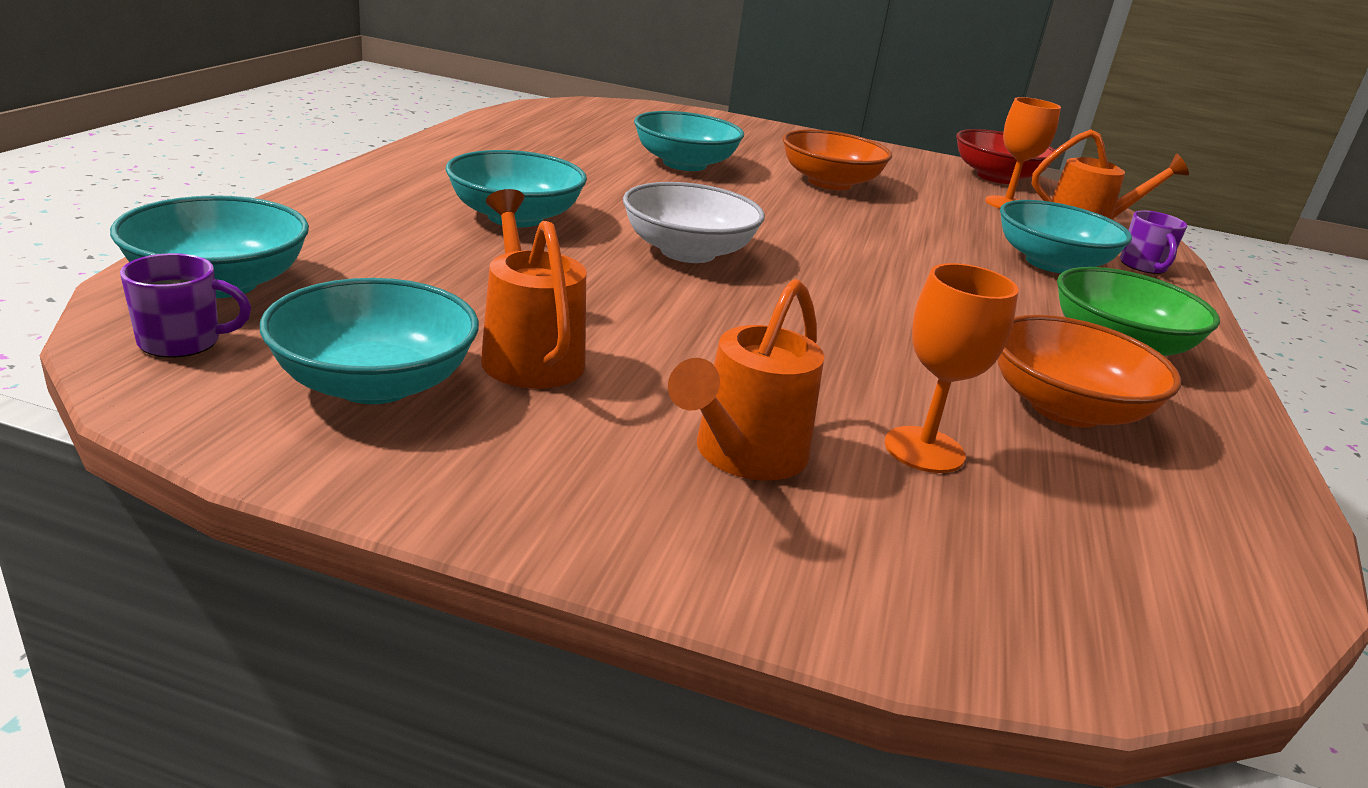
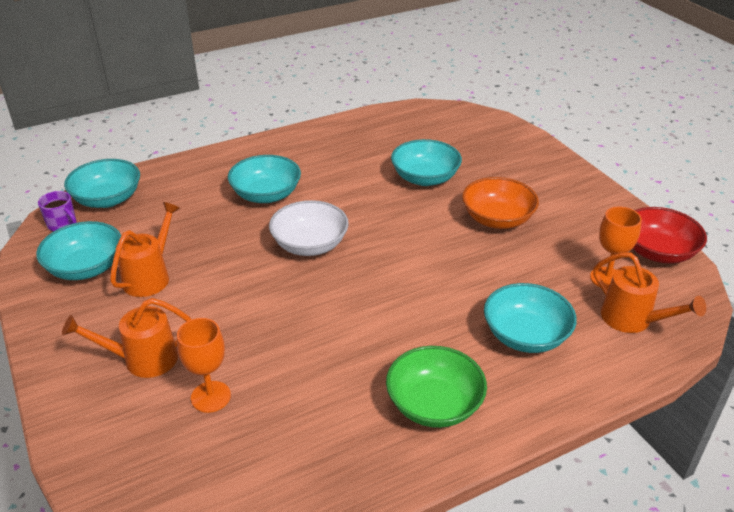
camera: 50 degrees right, 10 degrees up
orange bowl [997,315,1181,428] -> none
purple mug [1120,210,1188,274] -> none

